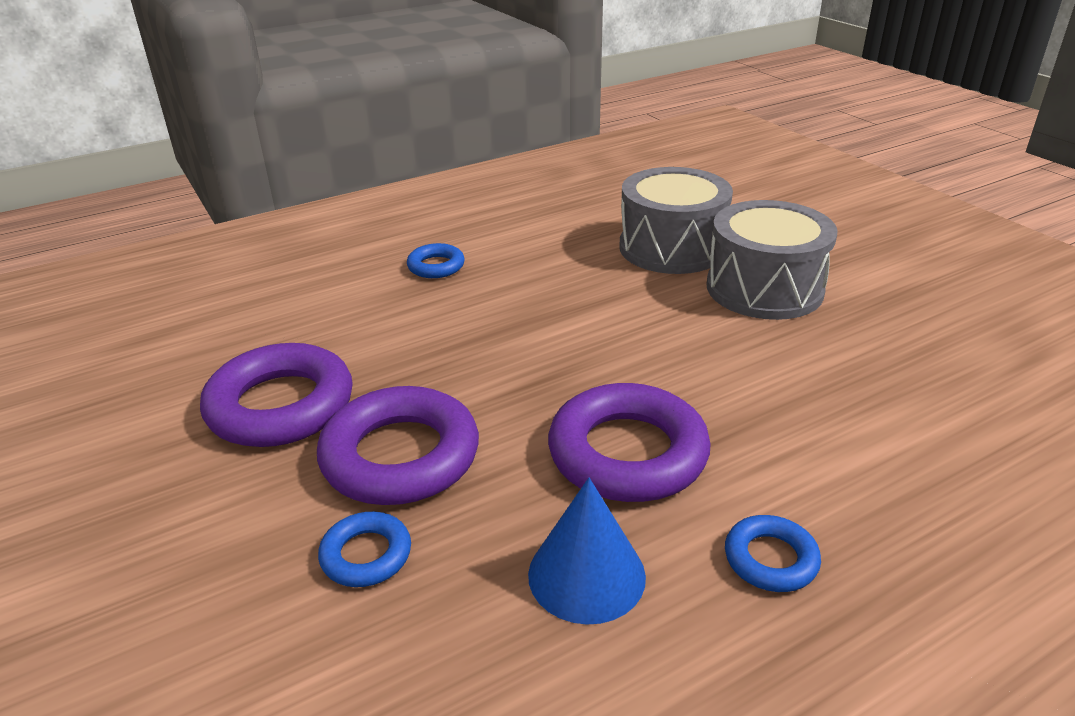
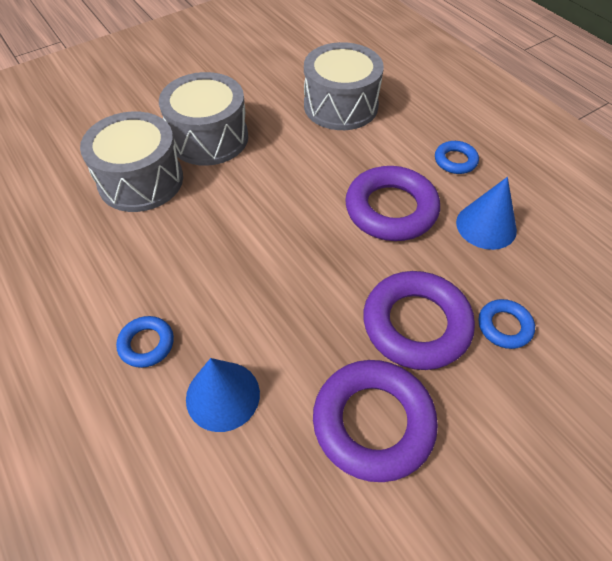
camera: 95 degrees left, 20 degrees up
none -> blue cone [186,358,260,432]
none -> grey drum [304,42,384,130]

